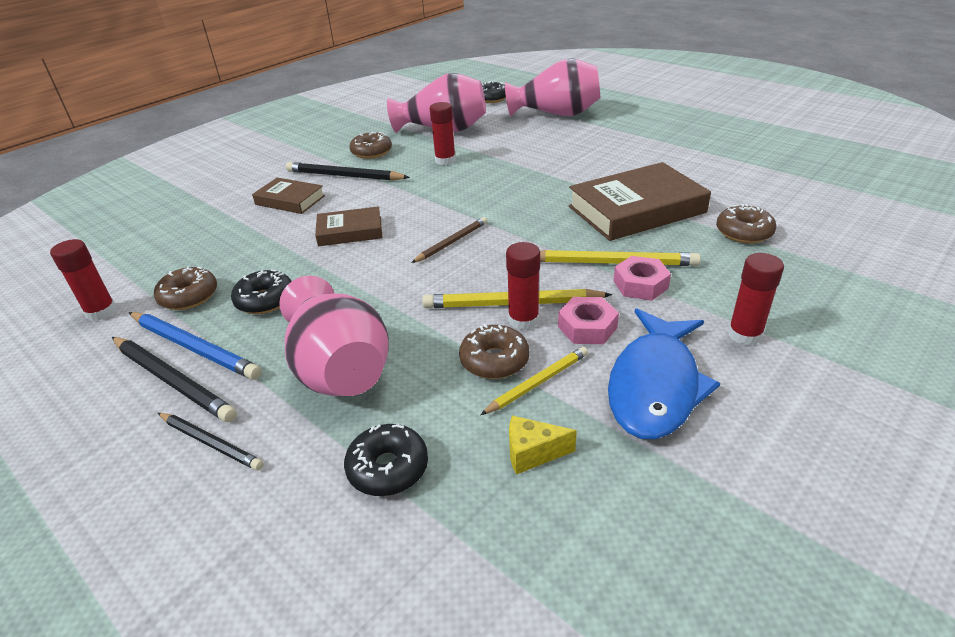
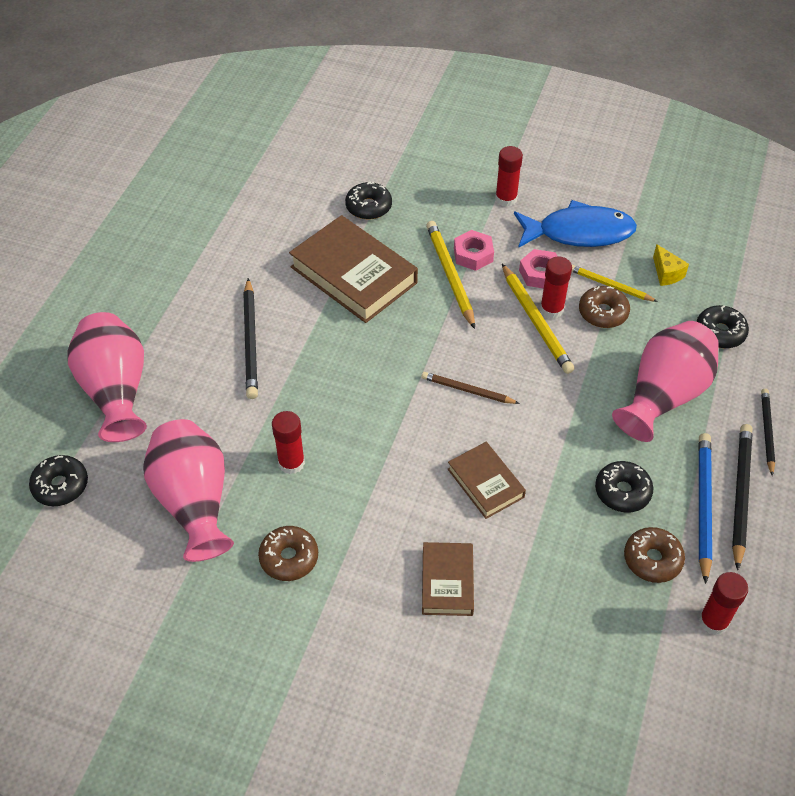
camera: 115 degrees left, 15 degrees up
black pencil [286,162,410,181] -> black pencil moved to [243,278,258,399]
brown donut [716,204,776,243] -> black donut [345,182,392,220]

